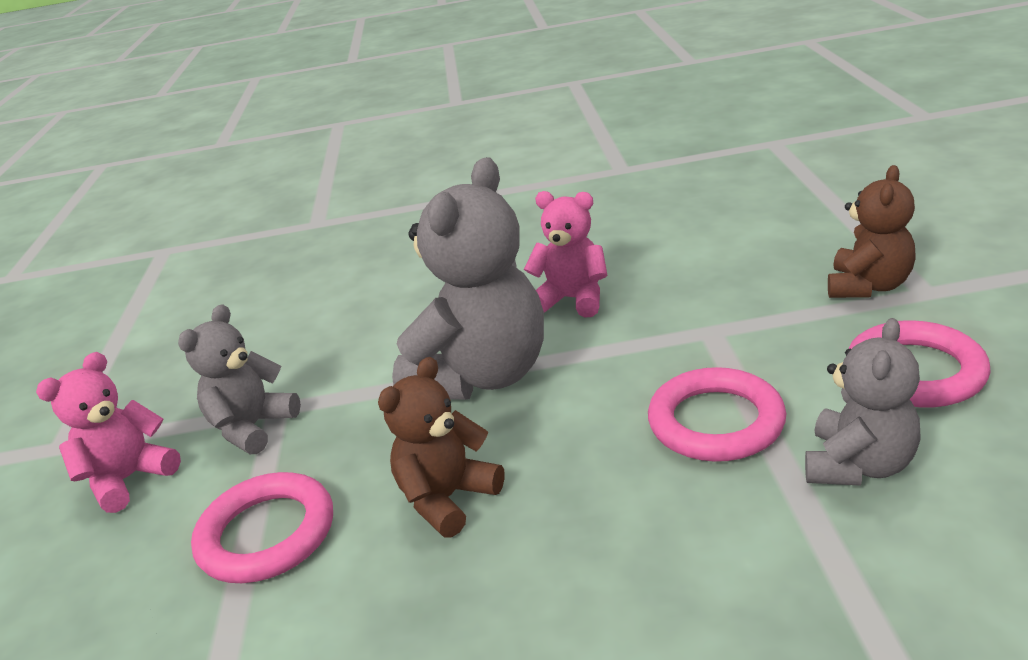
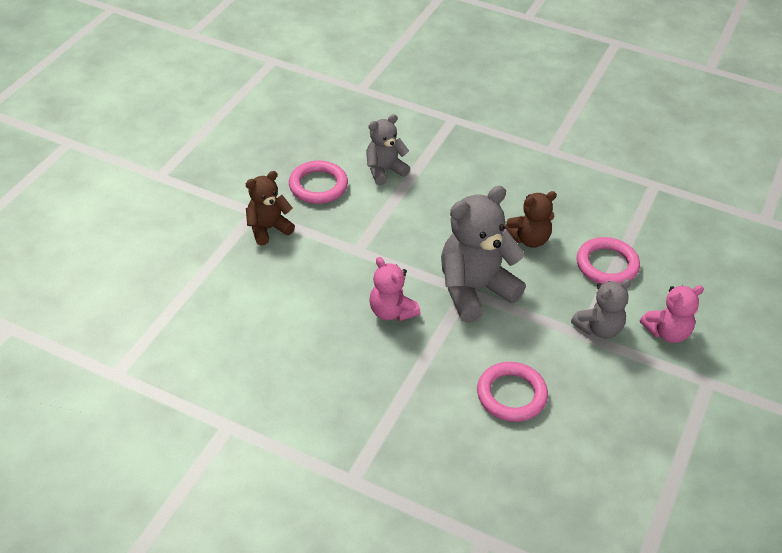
camera: 155 degrees left, 15 degrees up
pink ring [648,367,786,462] -> pink ring moved to [477,362,548,422]

